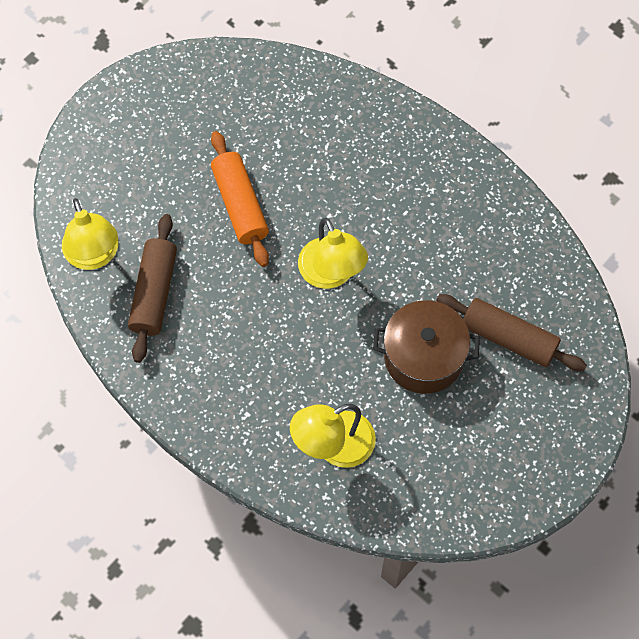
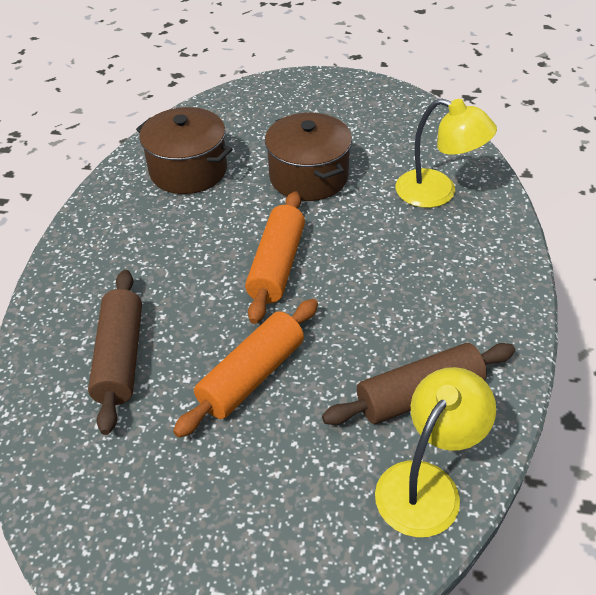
camera: 120 degrees left, 20 degrees down
yellow lamp [298,218,368,289] -> orange rolling pin [245,191,305,324]
brown rolling pin [436,294,587,371] -> brown rolling pin moved to [88,270,142,435]
none -> brown pot [136,107,233,194]

